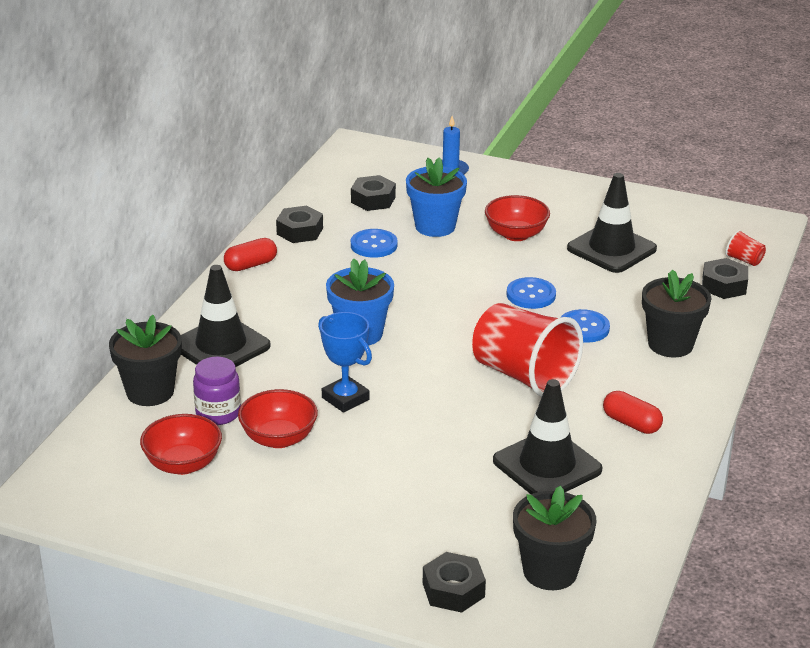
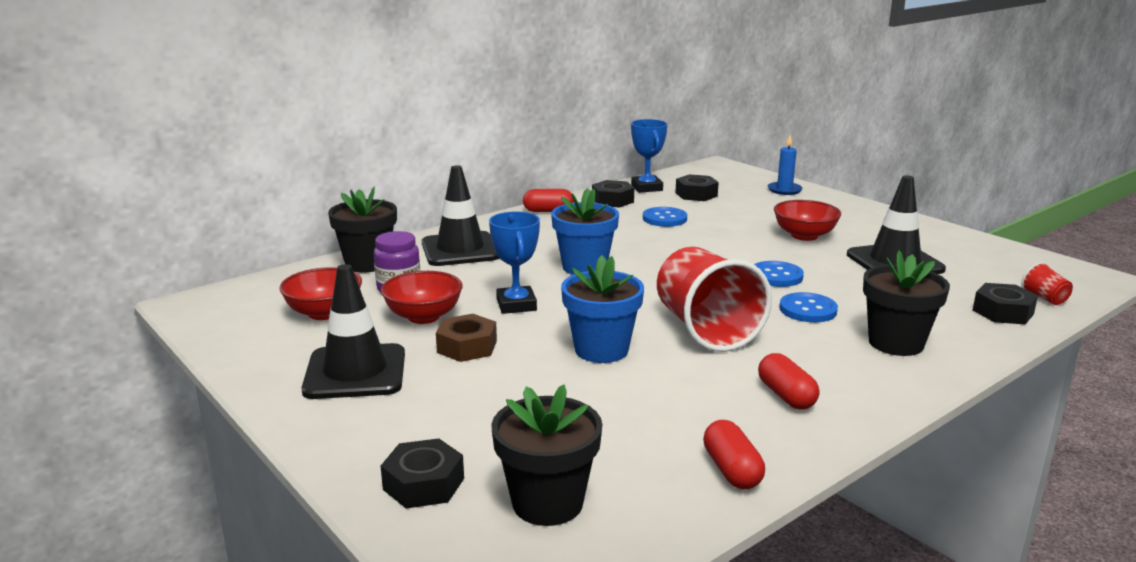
camera: 30 degrees right, 10 degrees down
blue flower pot [406,157,467,237] -> blue flower pot moved to [561,255,644,363]
black traffic cone [493,379,602,494] -> black traffic cone moved to [301,264,405,399]
none -> brown nut [436,314,497,362]
none -> blue trophy [631,119,667,193]
none -> red capsule [703,420,765,489]

